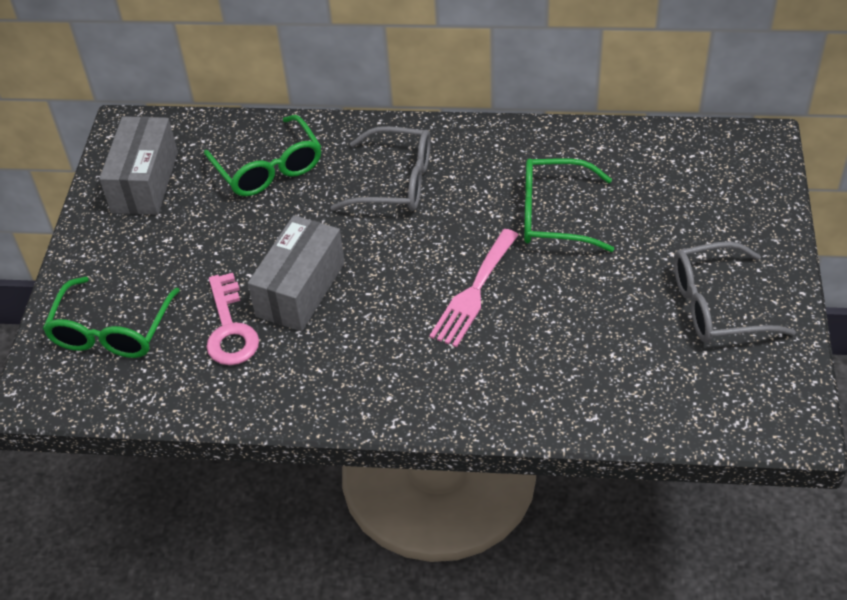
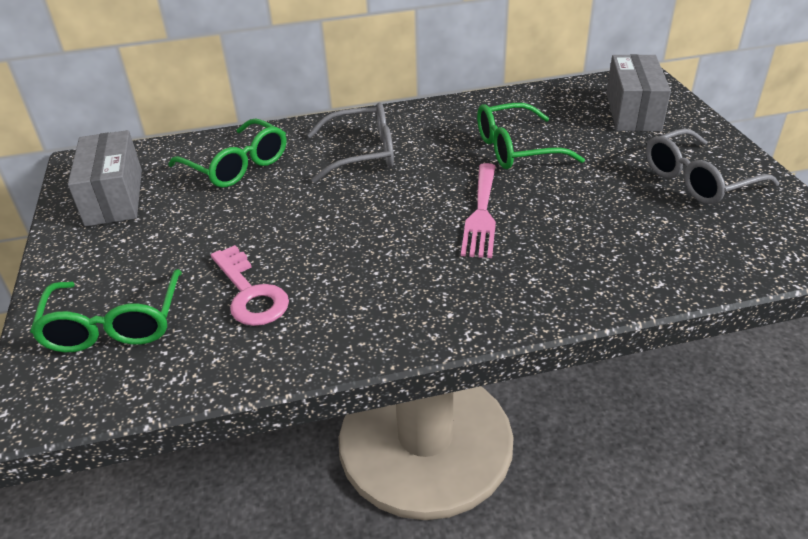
camera: 20 degrees left, 10 degrees down
grey box [248,215,345,331] -> grey box moved to [606,54,671,131]

